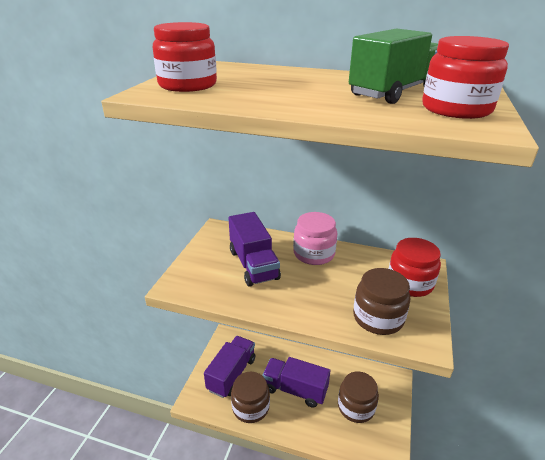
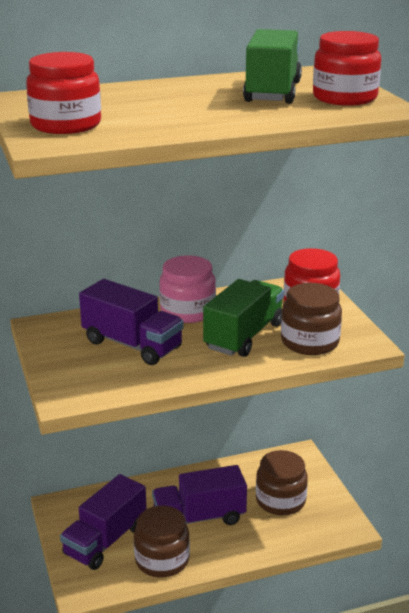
camera: 35 degrees left, 5 degrees down
purple truck [204,336,256,398] -> purple truck turned 135 degrees counterclockwise [60,474,147,570]
none -> green truck [203,279,284,357]

